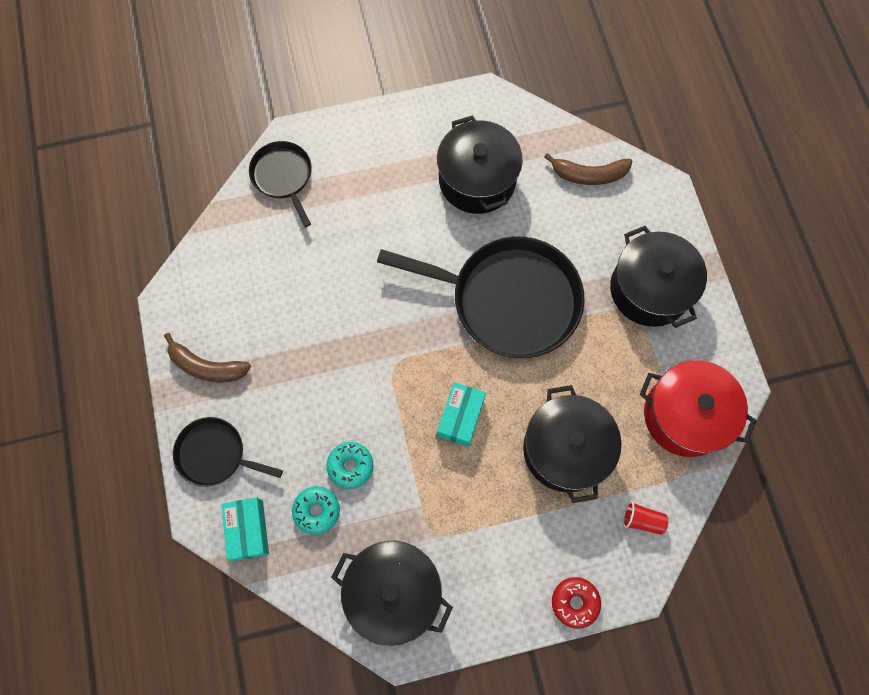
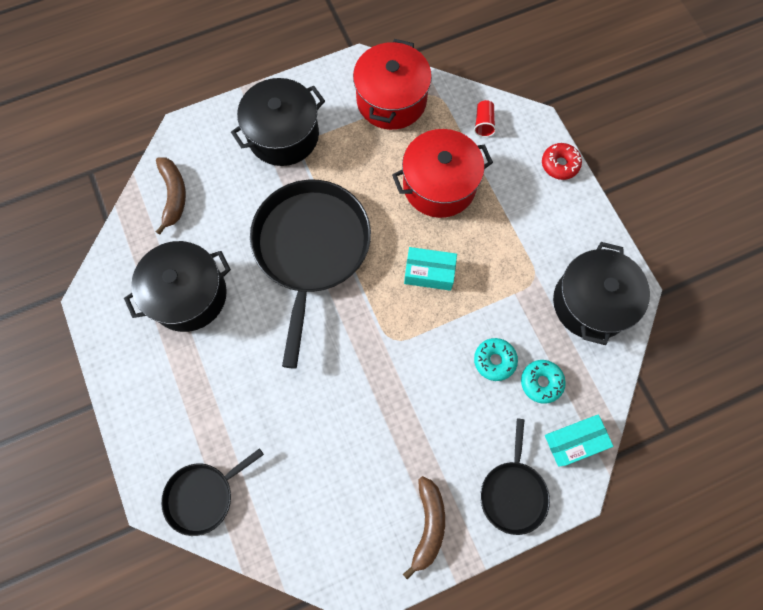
camera: 100 degrees left, 0 degrees up
black pot [523,385,621,503] -> red pot [392,129,493,218]

